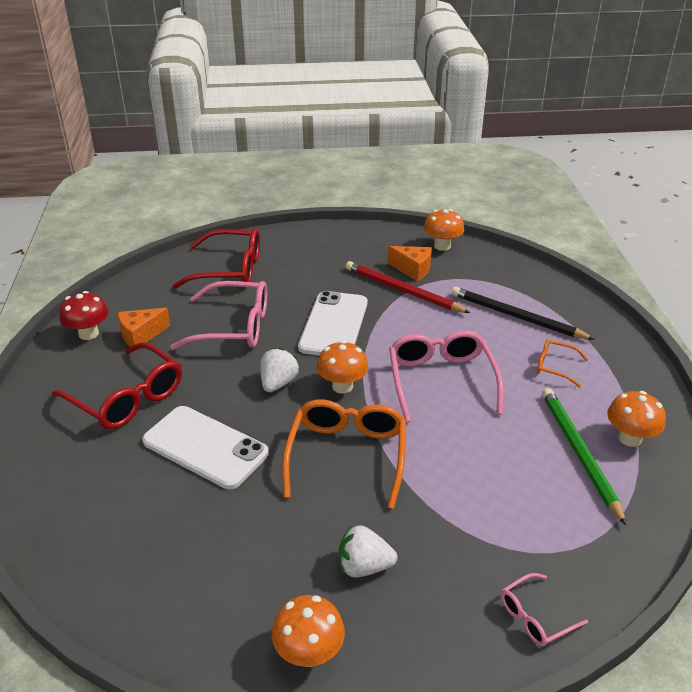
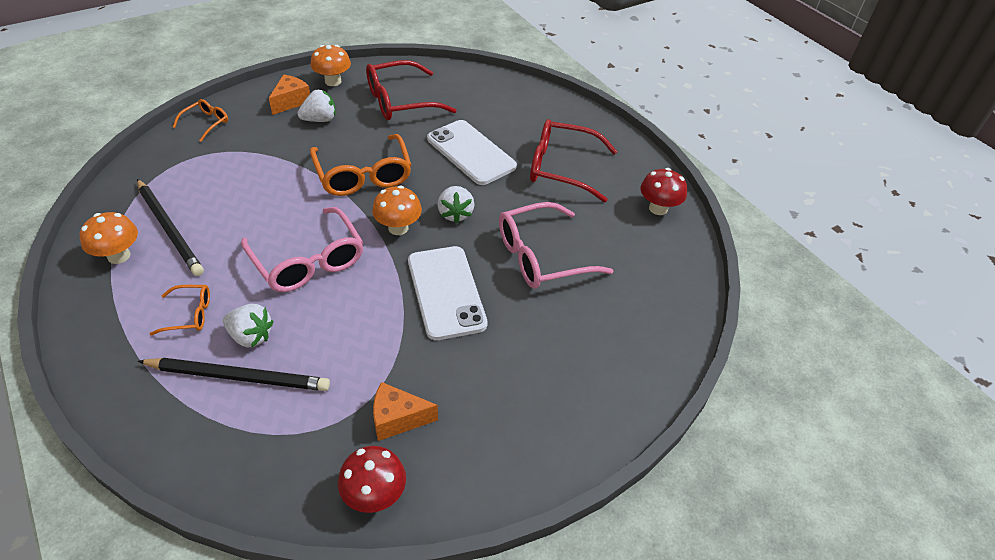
camera: 150 degrees right, 10 degrees up
orange cheese [118,308,170,347] -> orange cheese moved to [269,74,310,115]
white phone [142,406,269,489] -> white phone turned 45 degrees clockwise [427,120,517,185]
red glasses [172,228,260,289] -> red glasses moved to [366,60,456,120]
red pencil [346,261,470,313] -> none
orange mushroom [424,209,464,251] -> red mushroom [338,446,406,513]
pink glasses [501,573,588,646] -> orange glasses [173,99,228,142]
green pencil [542,388,626,525] -> black pencil [137,179,204,276]
none -> white strawberry [223,304,274,348]

